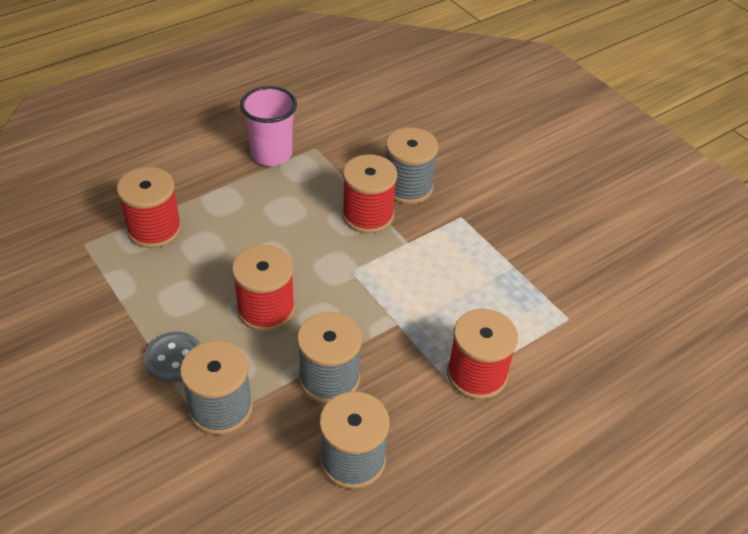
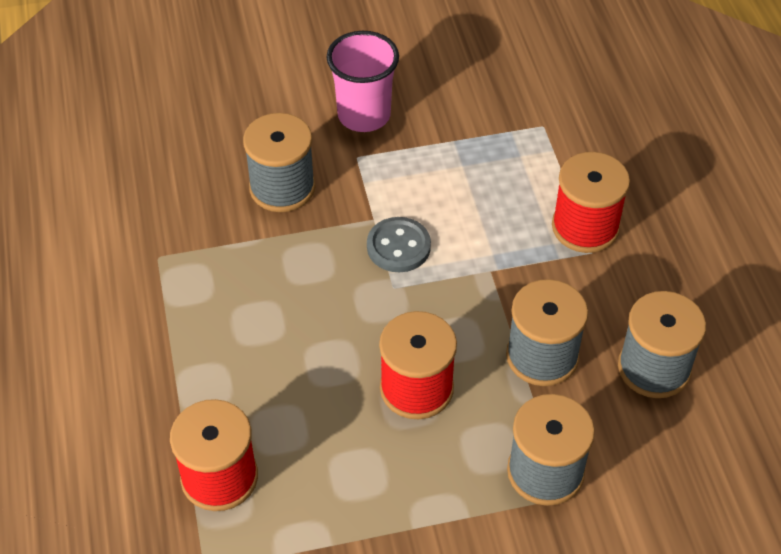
camera: 65 degrees left, 5 degrees up
grey button [144,332,200,383] -> grey button moved to [367,217,431,272]
pink cup [240,86,297,166] -> pink cup moved to [326,31,399,132]
red spool [342,154,397,234] -> none

